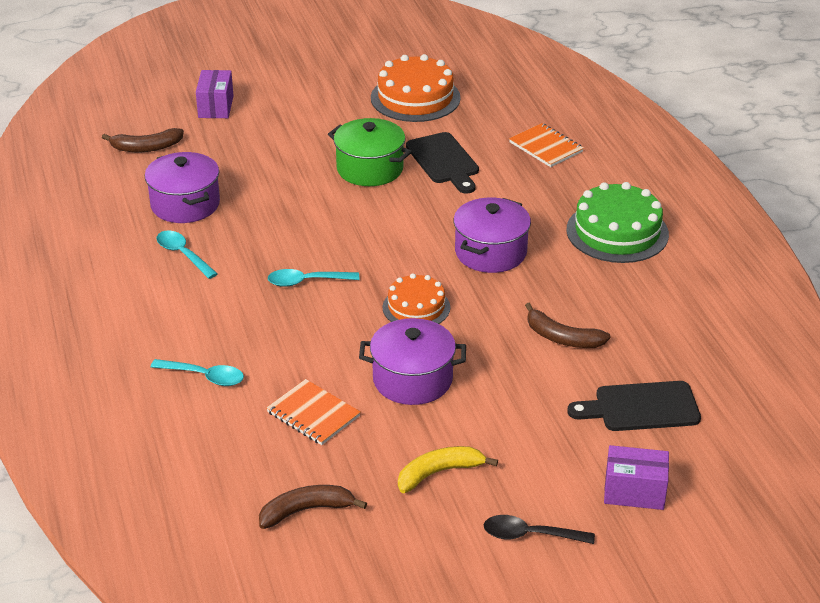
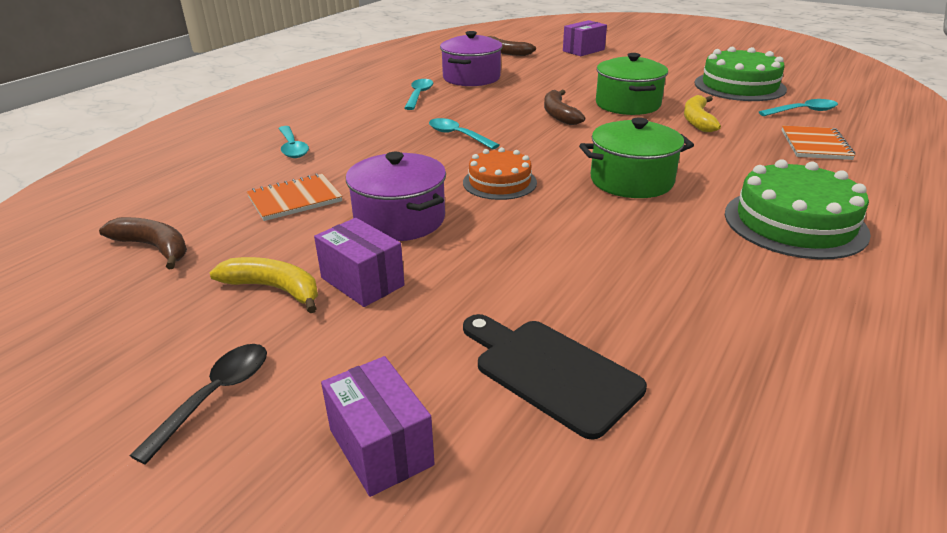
camera: 50 degrees right, 5 degrees down
orange notebook [266,379,361,445] -> orange notebook turned 60 degrees clockwise [247,173,342,221]
orange cake [371,54,461,122] -> green cake [694,47,787,101]
black cutting board [406,132,479,194] -> yellow banana [684,95,721,132]
purple pot [454,198,531,273] -> green pot [579,117,694,198]
black spoon [484,515,595,544] -> black spoon turned 60 degrees clockwise [130,344,267,465]
brown banana [525,303,611,348] -> brown banana moved to [544,90,585,125]
none -> purple box [314,218,405,307]
none -> turquoise spoon [759,99,838,116]

